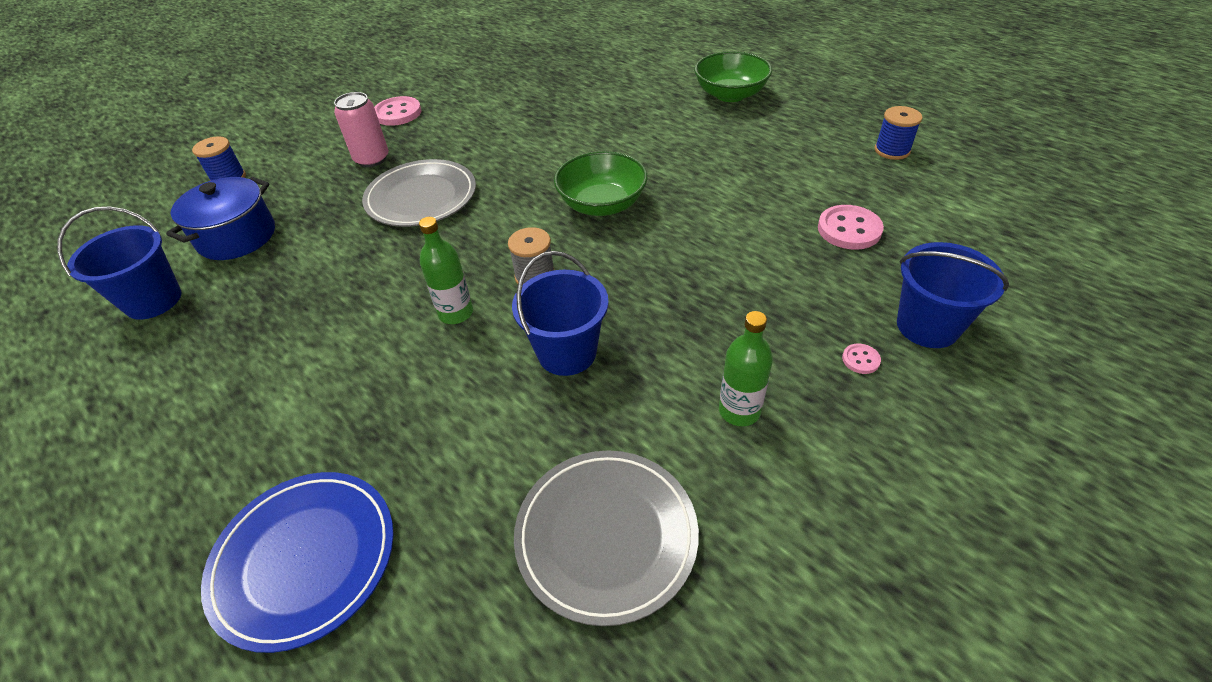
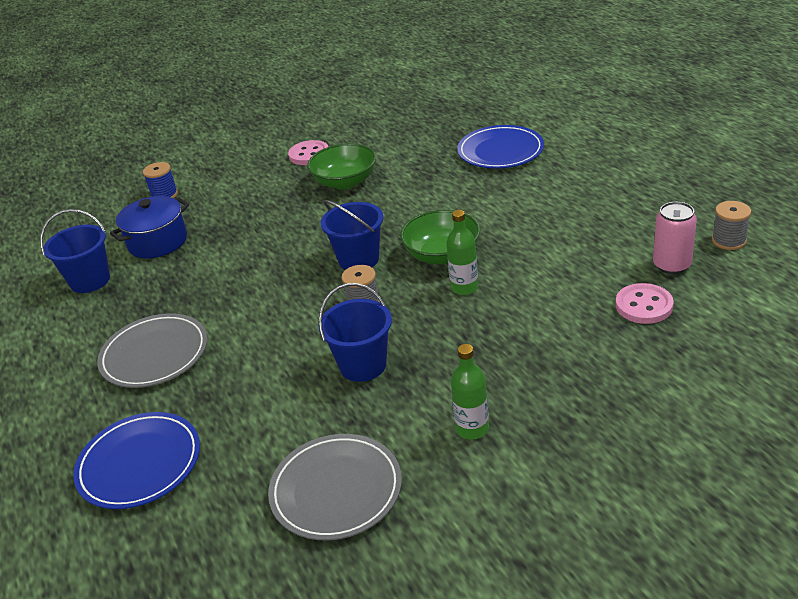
camera: 20 degrees right, 10 degrees down
pink can [334,92,389,167] -> pink can moved to [653,202,697,274]
grey plate [362,159,476,227] -> grey plate moved to [97,313,207,388]
green bottle [419,217,473,324] -> green bottle moved to [446,210,478,295]
green bowl [694,51,772,102] -> green bowl moved to [307,143,376,189]
pink button [842,344,881,374] -> none
blue spool [875,106,922,160] -> grey spool [712,201,751,250]
blue bucket [897,242,1009,348] -> blue bucket moved to [321,200,383,270]
none -> blue plate [457,125,544,169]

